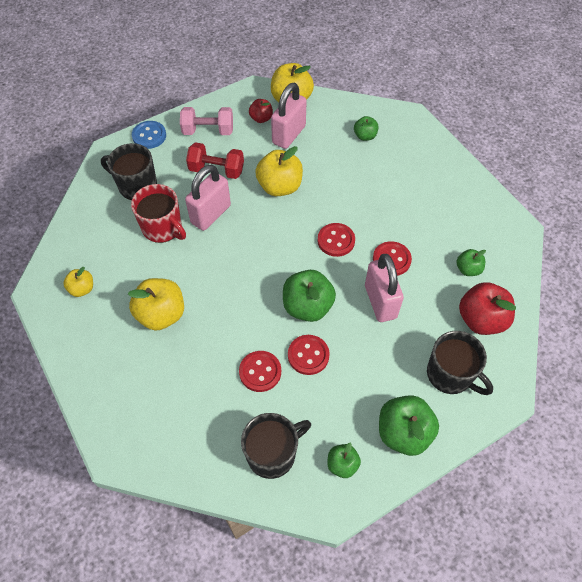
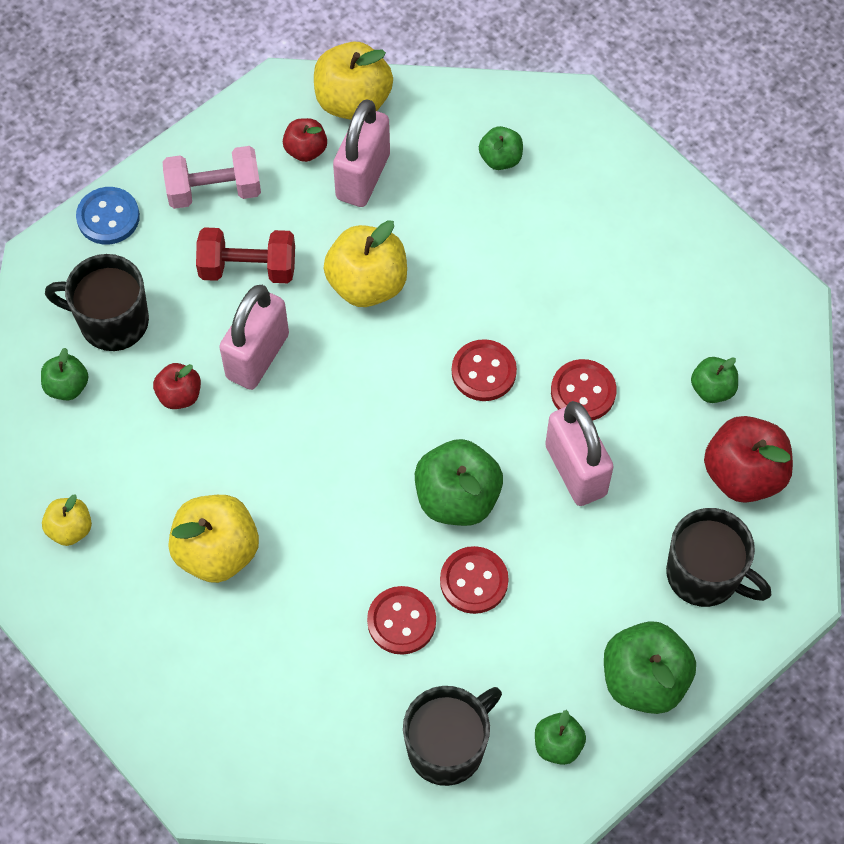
camera: 10 degrees left, 5 degrees up
red mug [131,184,186,243] -> red apple [153,363,201,409]
none -> green apple [41,348,89,400]

